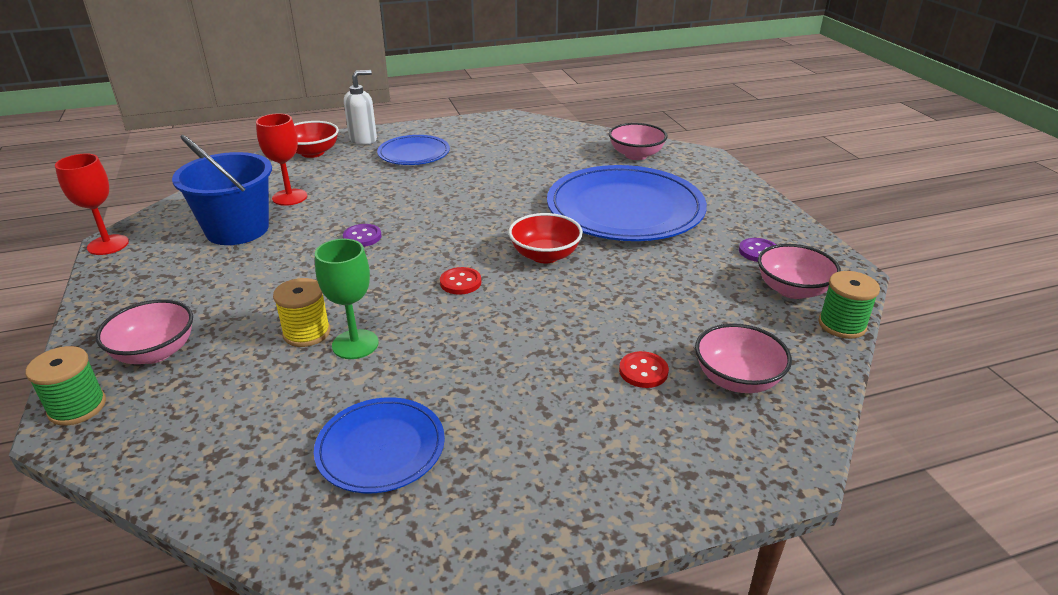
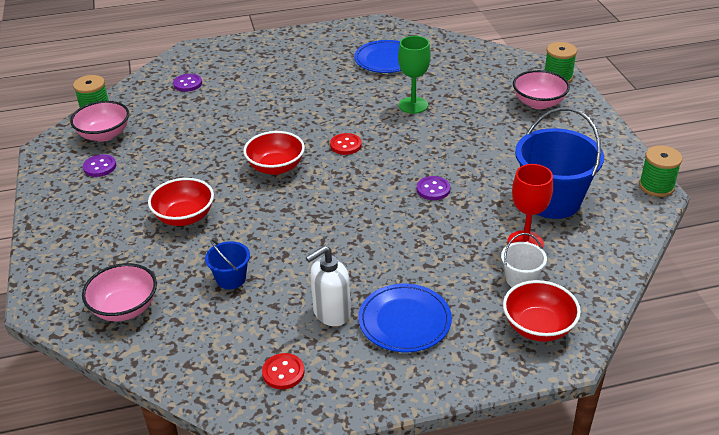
camera: 175 degrees left, 5 degrees up
red goblet [55,154,129,255] -> green spool [639,146,683,197]
yellow spool [273,278,330,347] -> none
white soap dispenser [344,70,377,145] -> white soap dispenser moved to [306,246,351,326]
blue plate [547,165,707,241] -> red bowl [148,178,214,226]
red button [619,351,669,388] -> red button moved to [262,353,304,389]
pink bowl [695,323,792,393] -> purple button [173,74,202,92]
none -> blue bucket [205,240,250,289]
none -> white bucket [501,233,547,287]

